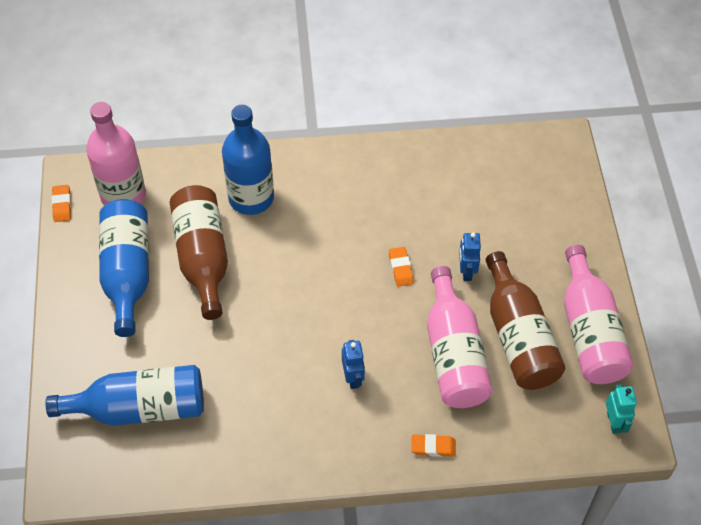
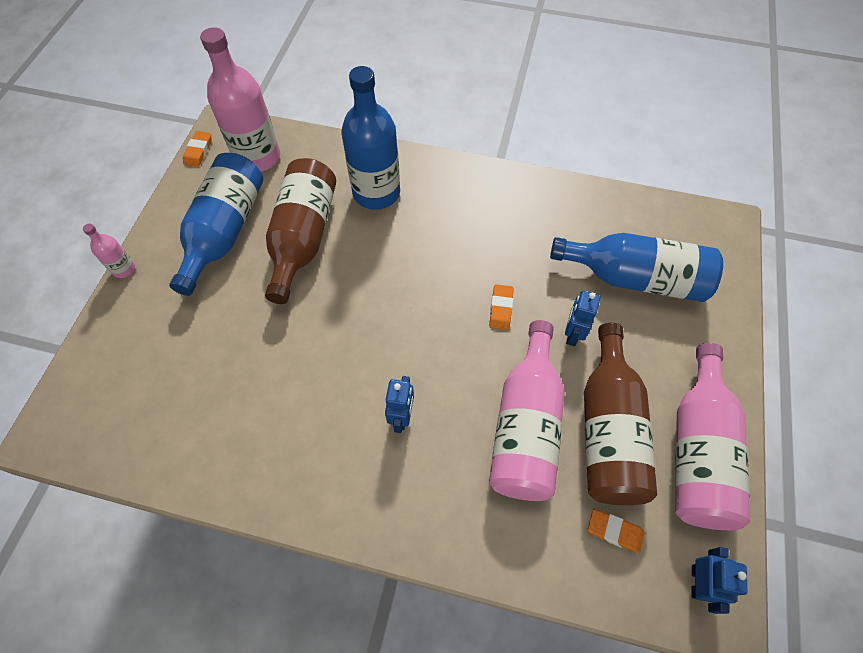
camera: 20 degrees right, 5 degrees up
blue bottle [46,365,204,426] -> blue bottle moved to [550,233,723,302]
orange eraser [411,434,456,457] -> orange eraser moved to [588,509,644,553]
turquoise robot [606,384,637,434] -> blue robot [691,547,747,614]
none -> pink bottle [83,224,135,278]

